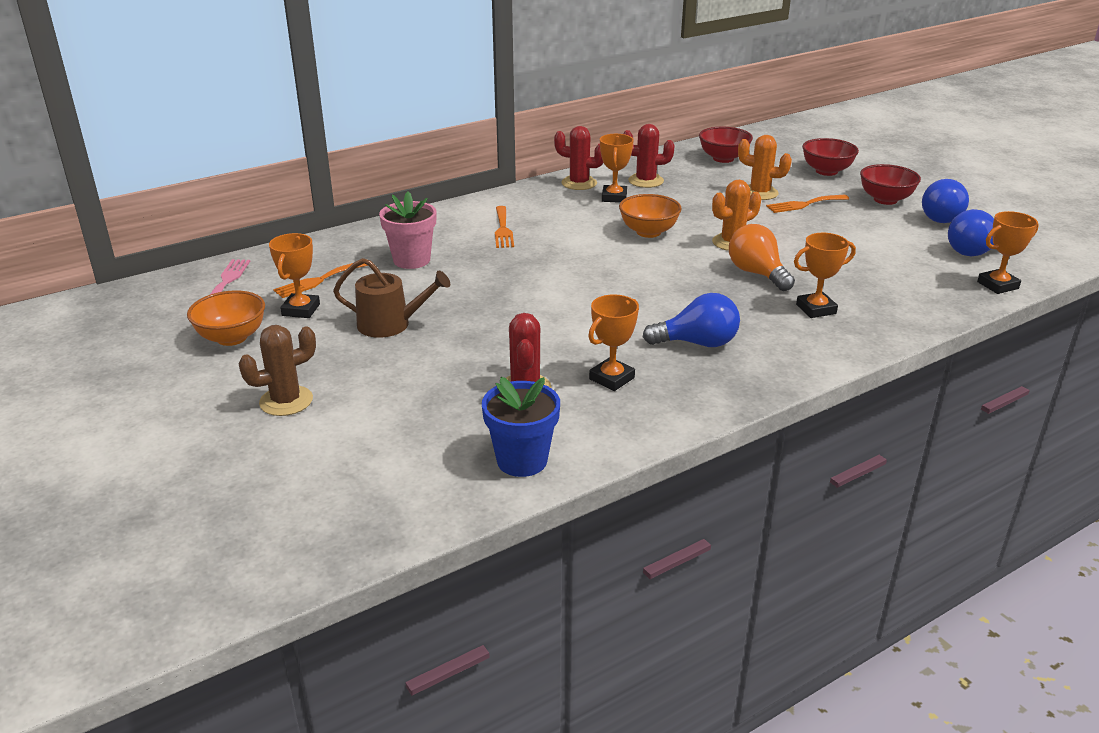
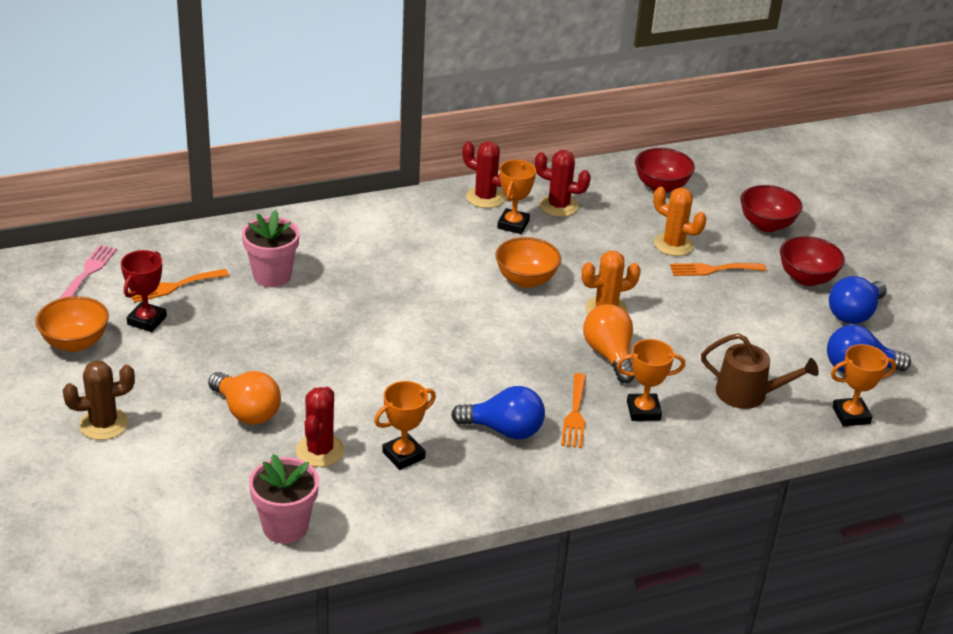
camera: 10 degrees right, 5 degrees up
orange trophy [269,233,320,318] -> red trophy [121,250,167,332]
brown watering can [333,258,450,338] -> brown watering can moved to [701,333,819,409]
blue flower pot [482,377,560,477] -> pink flower pot [249,454,319,544]
orange fork [495,206,514,248] -> orange fork moved to [561,373,586,448]
none -> orange light bulb [208,371,281,425]

